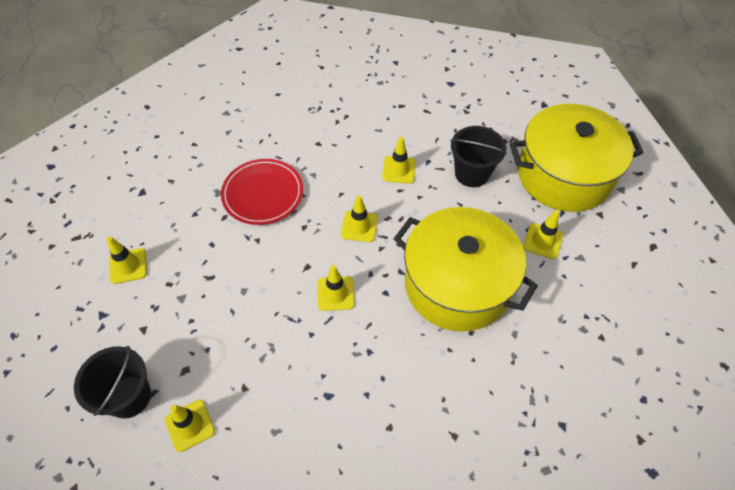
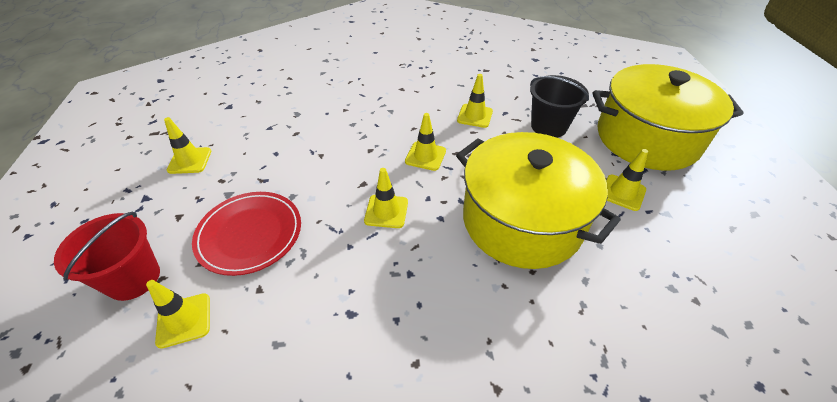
camera: 10 degrees right, 10 degrees down
black bucket [74,346,151,418] -> red bucket [54,212,160,301]
red plate [221,159,303,225] -> red plate moved to [192,192,301,276]

